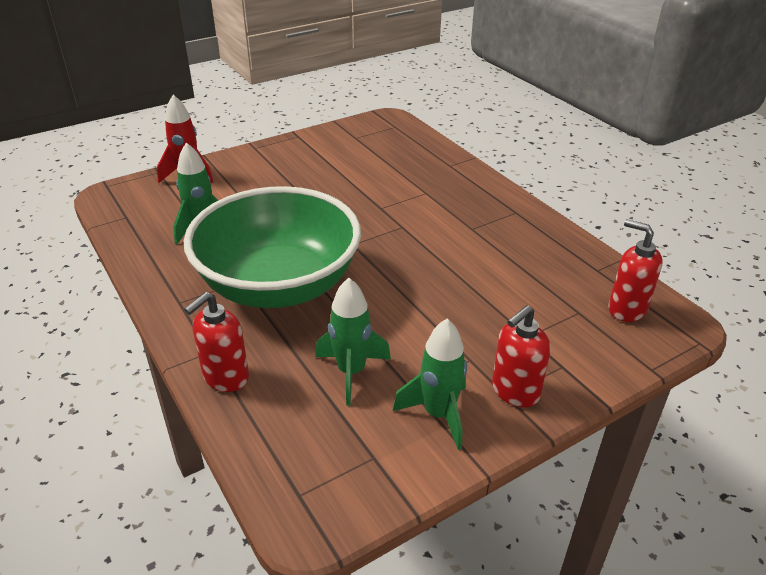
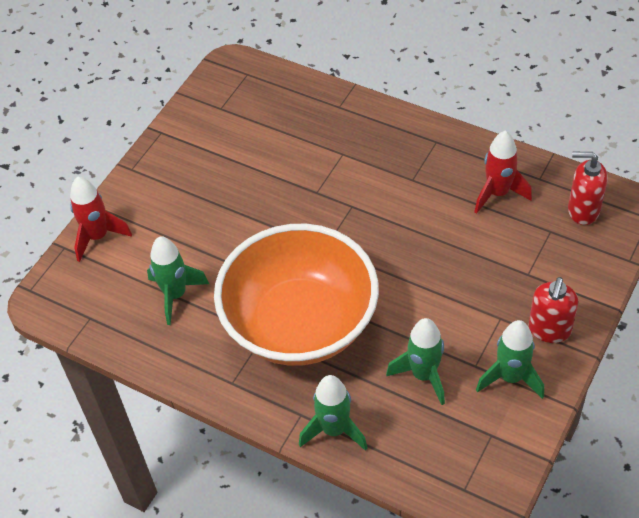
camera: 25 degrees left, 15 degrees up
green bowl [184,186,361,308] -> orange bowl [214,224,379,366]
red soap dispenser [184,292,249,392] -> green rocket [299,375,367,451]
none -> red rocket [474,131,532,214]

